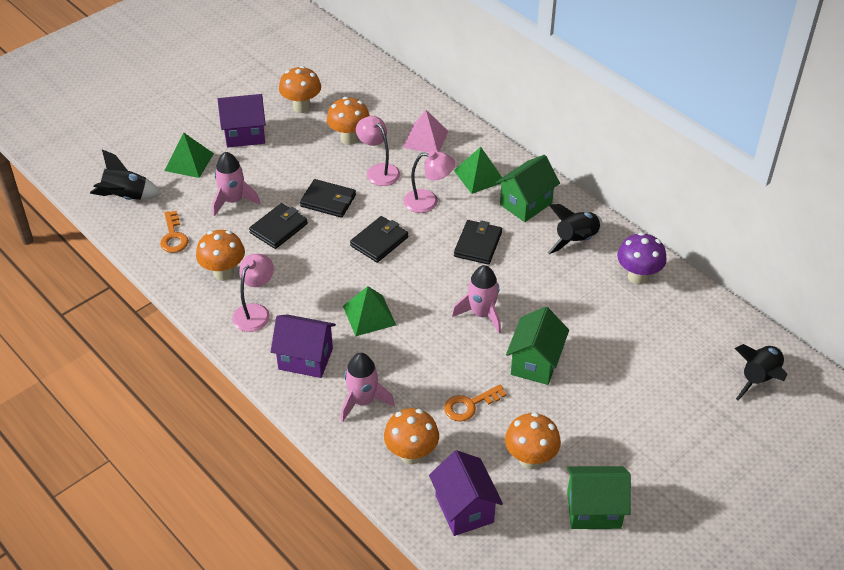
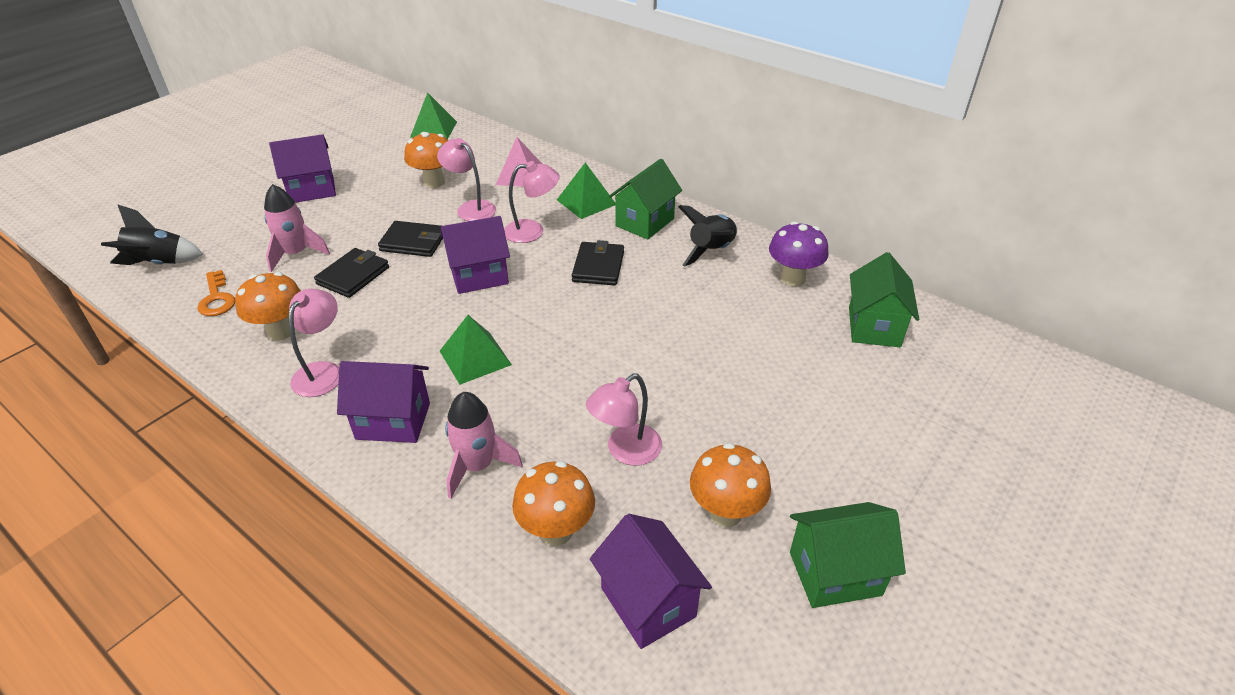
camera: 10 degrees left, 5 degrees down
green pyramid [164,132,214,178] -> green pyramid moved to [410,92,457,140]
orange mushroom [279,66,321,113] -> none
black wallet [350,216,408,263] -> purple house [441,216,510,294]
orange key [444,384,507,421] -> pink lamp [586,374,662,466]
pink rocket [452,265,501,334] -> none
green house [506,307,569,385] -> green house moved to [849,252,919,347]
black rocket [735,344,787,400] -> none

